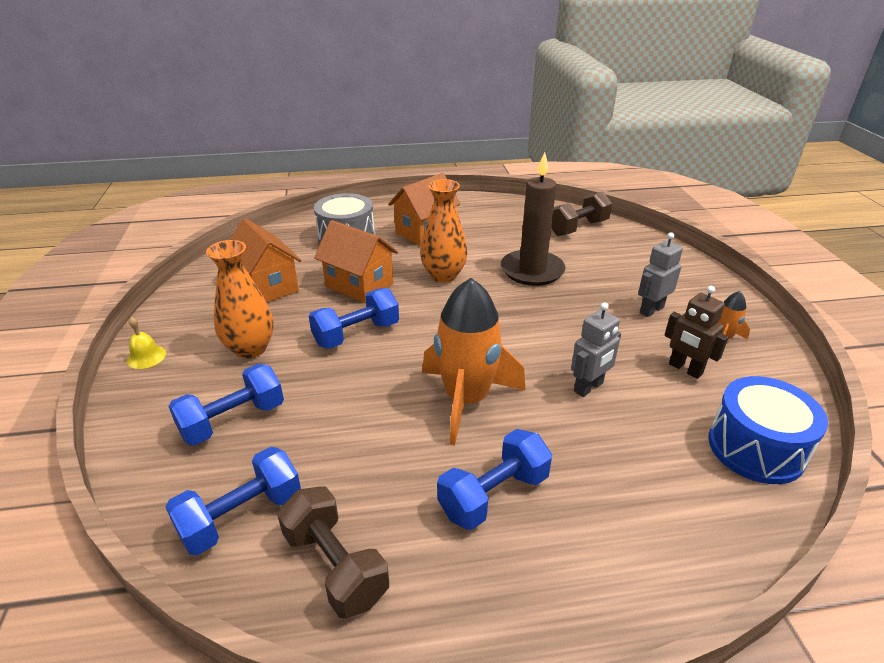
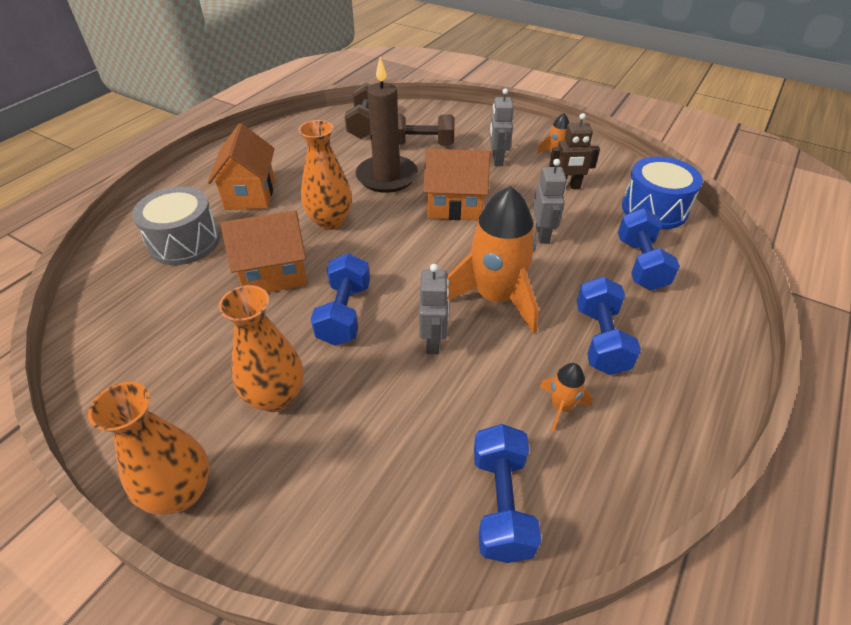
camera: 50 degrees left, 10 degrees up
yellow bell [127,317,166,369] -> orange vase [88,382,210,515]
blue dumbbell [169,364,284,446] -> blue dumbbell moved to [618,208,680,291]
orange house [230,218,301,302] -> orange house moved to [424,149,490,220]
brown dumbbell [277,486,389,619] -> brown dumbbell moved to [398,114,454,145]
none -> grey robot [419,264,449,354]
none -> orange rocket [540,363,593,432]

